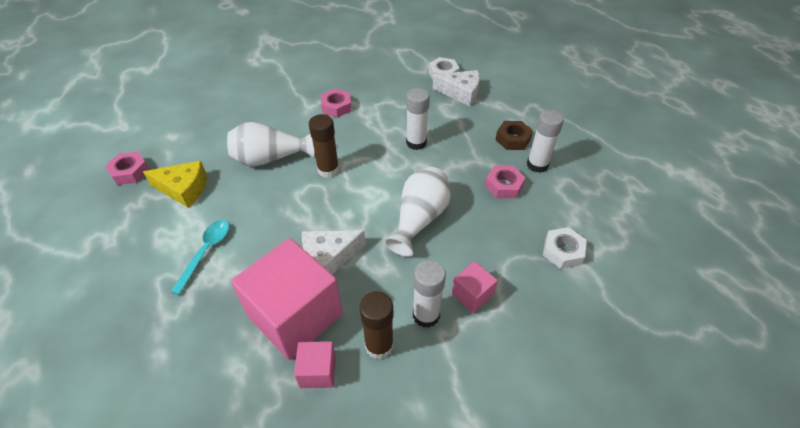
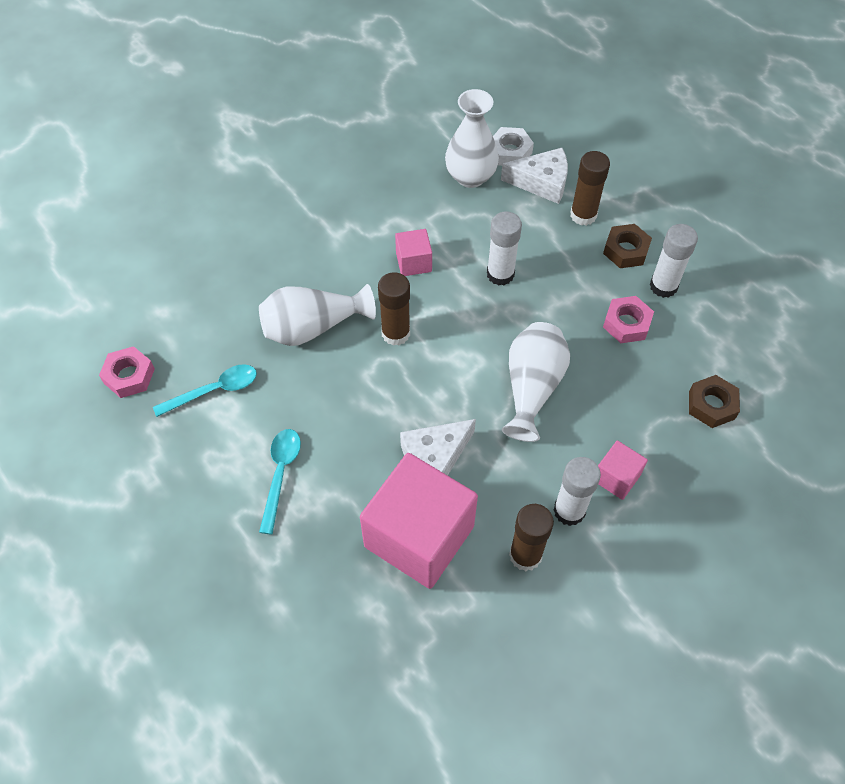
camera: 10 degrees left, 10 degrees up
yellow cheese [143,161,207,208] -> turquoise spoon [153,364,257,417]
pink cube [294,341,336,388] -> pink cube moved to [395,229,432,276]
pink nut [321,89,351,118] -> none
white nut [543,227,587,269] -> brown nut [689,375,740,428]
none -> white vase [445,89,499,188]
none -> brown glue stick [570,151,610,226]

